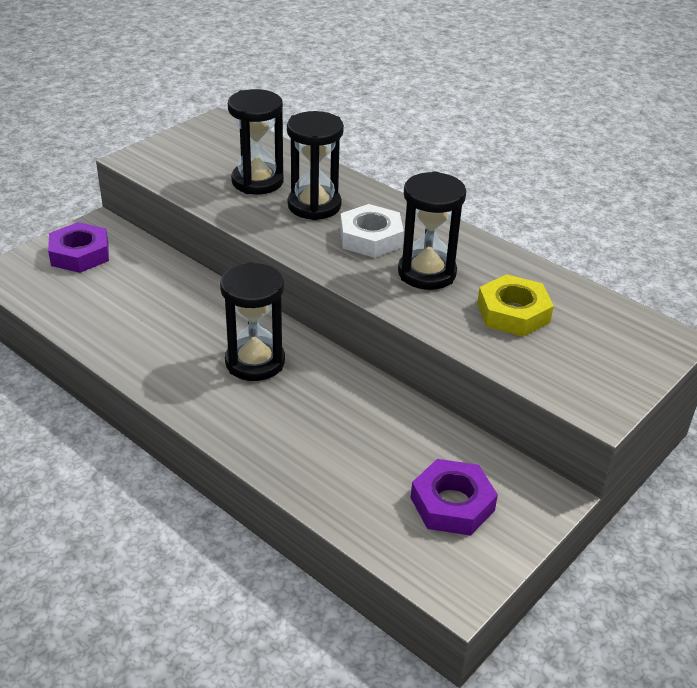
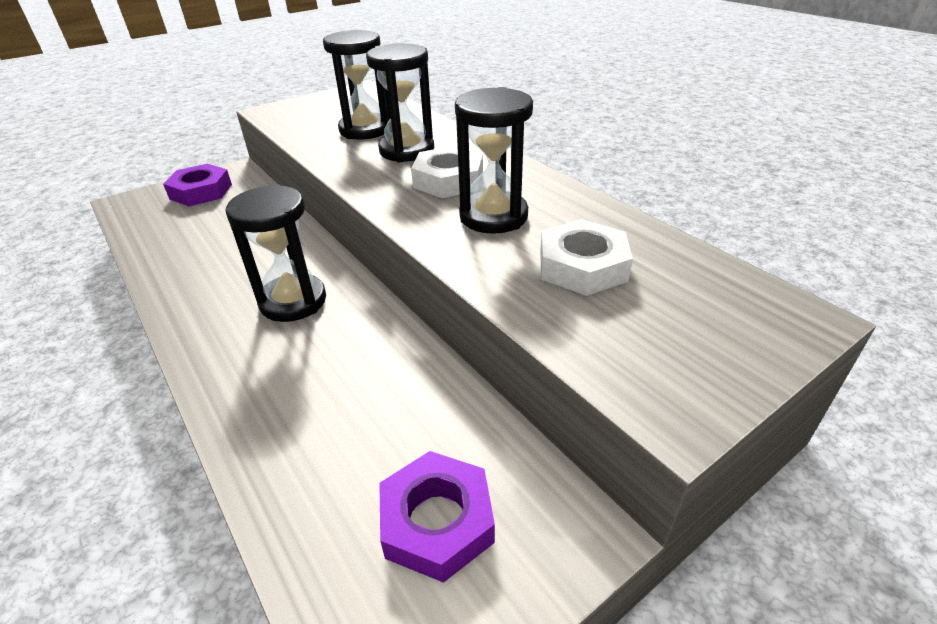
camera: 15 degrees right, 0 degrees up
yellow nut [477,274,554,337] -> white nut [540,219,633,296]

